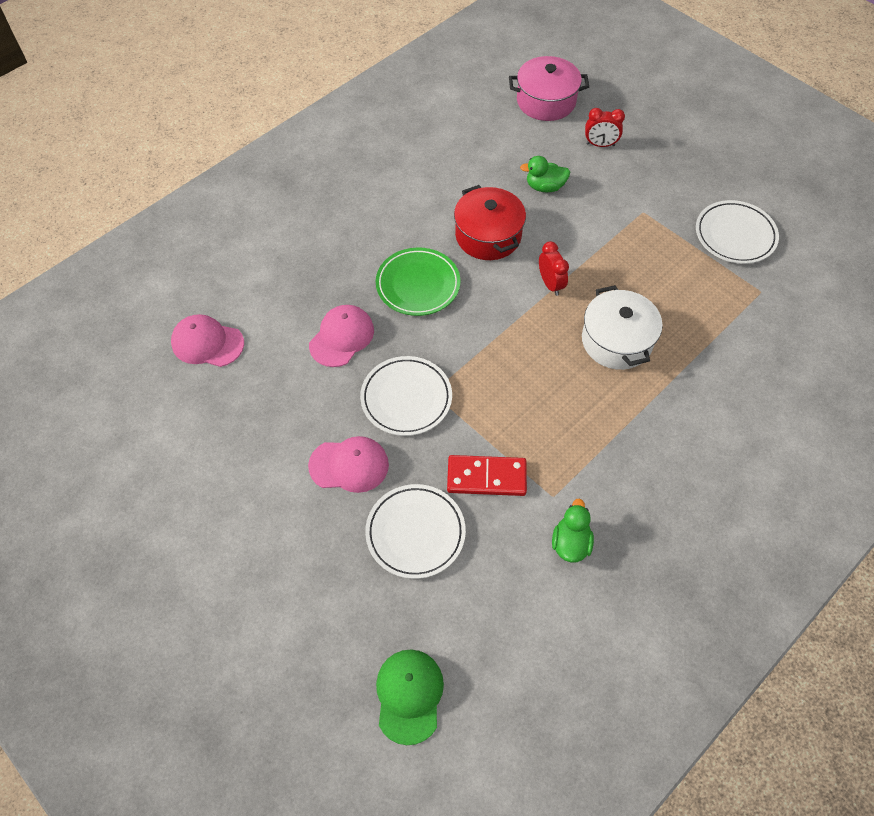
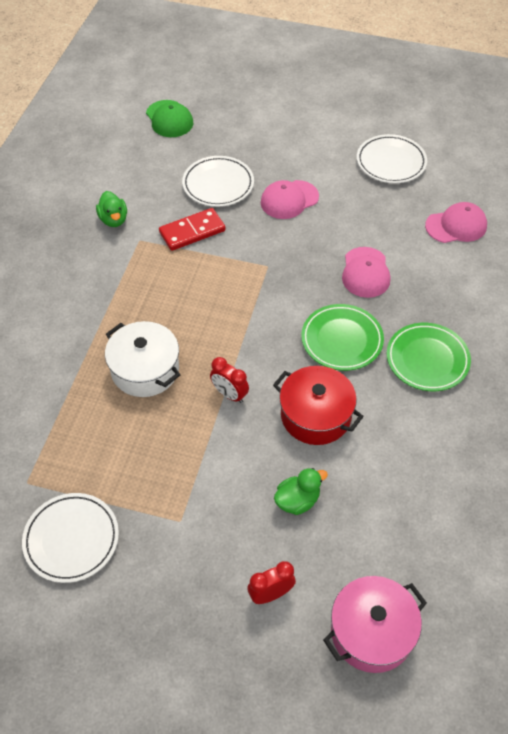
camera: 150 degrees right, 5 degrees down
white plate [360,356,452,436] -> white plate moved to [357,134,427,183]
none -> green plate [387,323,471,391]

